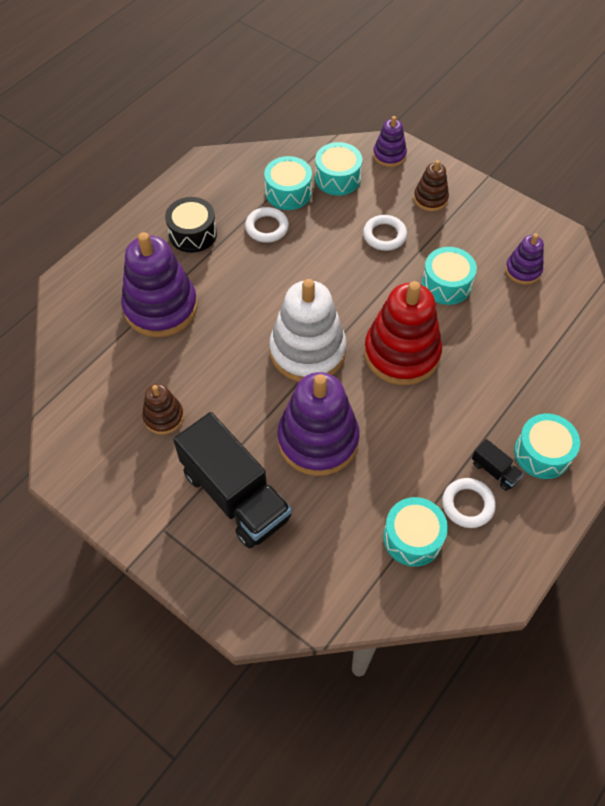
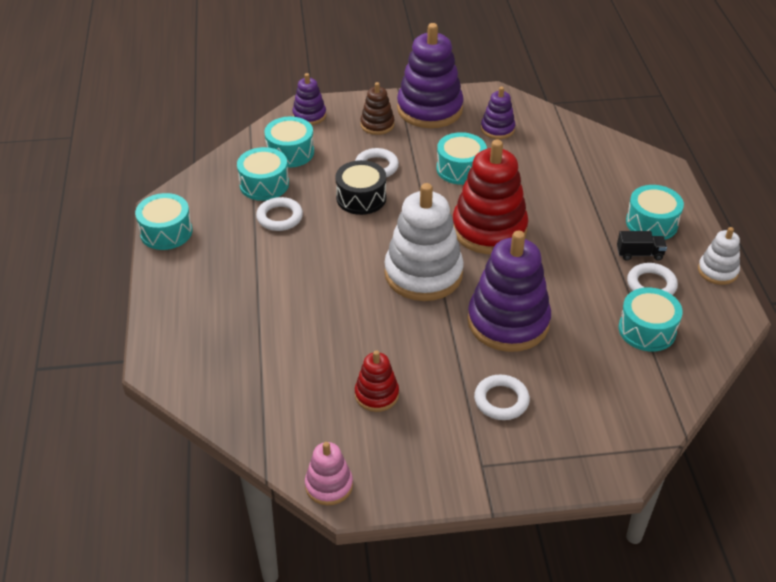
camera: 45 degrees left, 15 degrees down
purple stacking toy [121,232,198,337] -> purple stacking toy moved to [397,23,464,128]
brown stacking toy [142,384,184,435] -> red stacking toy [355,350,399,412]
black drum [165,197,217,253] -> black drum moved to [335,160,386,215]
black truck [173,412,291,548] -> white ring [474,375,530,420]
none -> turquoise drum [135,193,192,250]
none -> pink stacking toy [305,442,353,505]
none -> white stacking toy [698,227,740,285]

